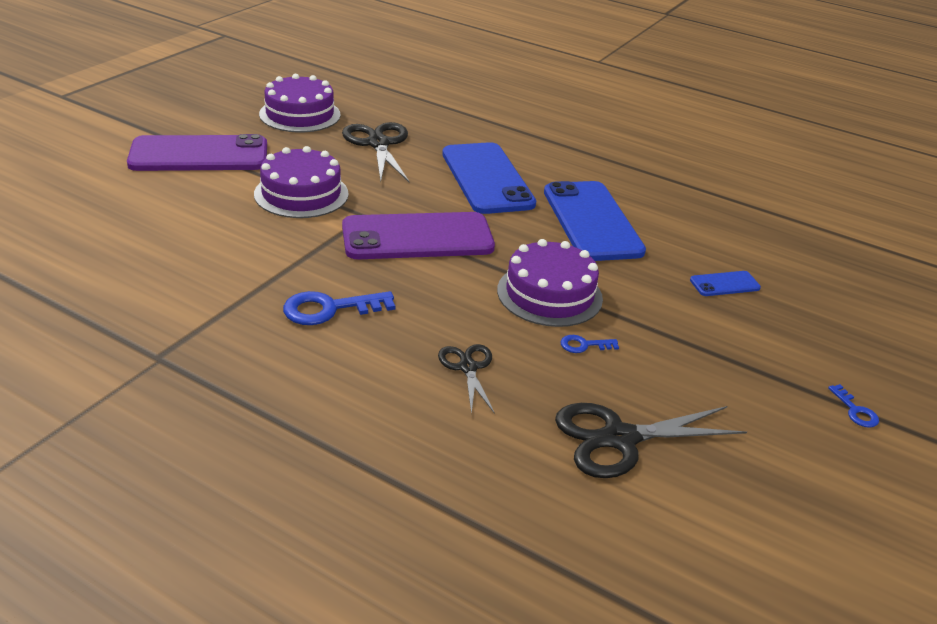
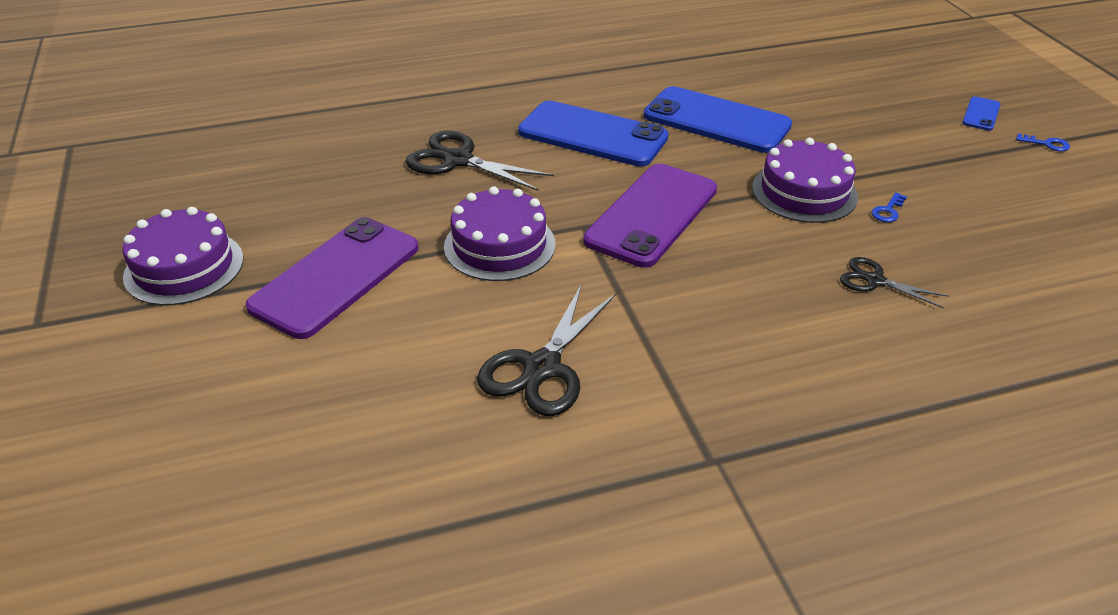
camera: 45 degrees left, 5 degrees up
purple cake [259,74,341,132] -> purple cake moved to [122,207,244,306]
blue key [283,291,396,325] -> none
black scissors [555,403,747,478] -> black scissors moved to [477,284,617,416]
blue phone [690,271,761,296] -> blue phone moved to [962,96,1000,131]

